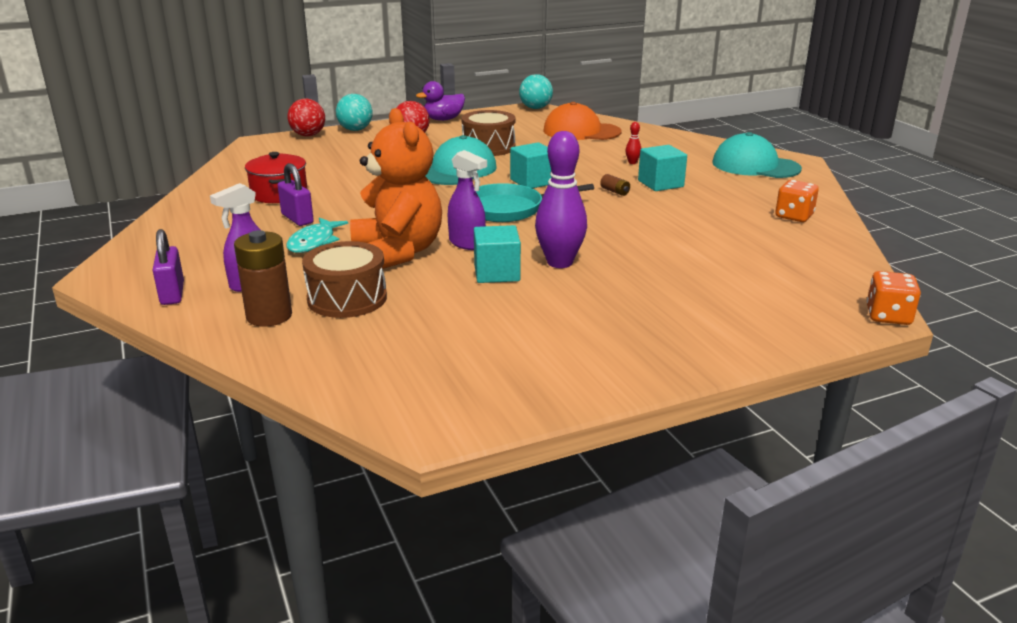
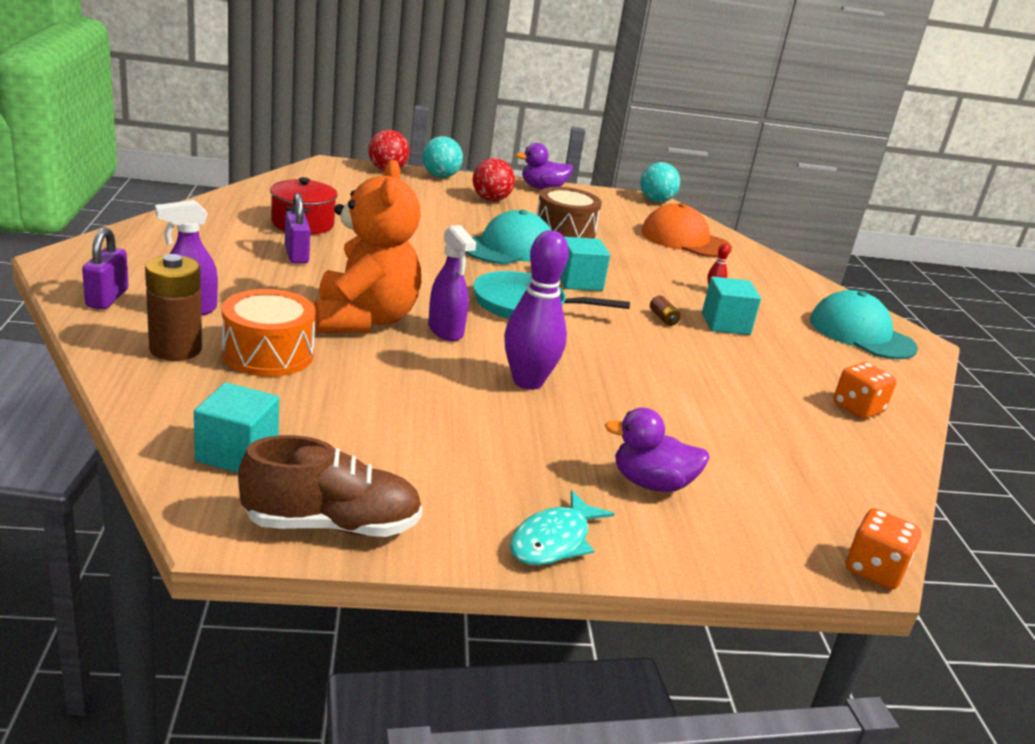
camera: 15 degrees right, 0 degrees up
turquoise fish [286,218,348,253] -> turquoise fish moved to [510,490,615,565]
brown drum [302,241,387,318] -> orange drum [222,289,316,377]
turquoise cube [474,225,521,283] -> turquoise cube moved to [194,382,279,473]
none -> brown shoe [238,435,423,537]
none -> purple duck [605,408,710,492]

